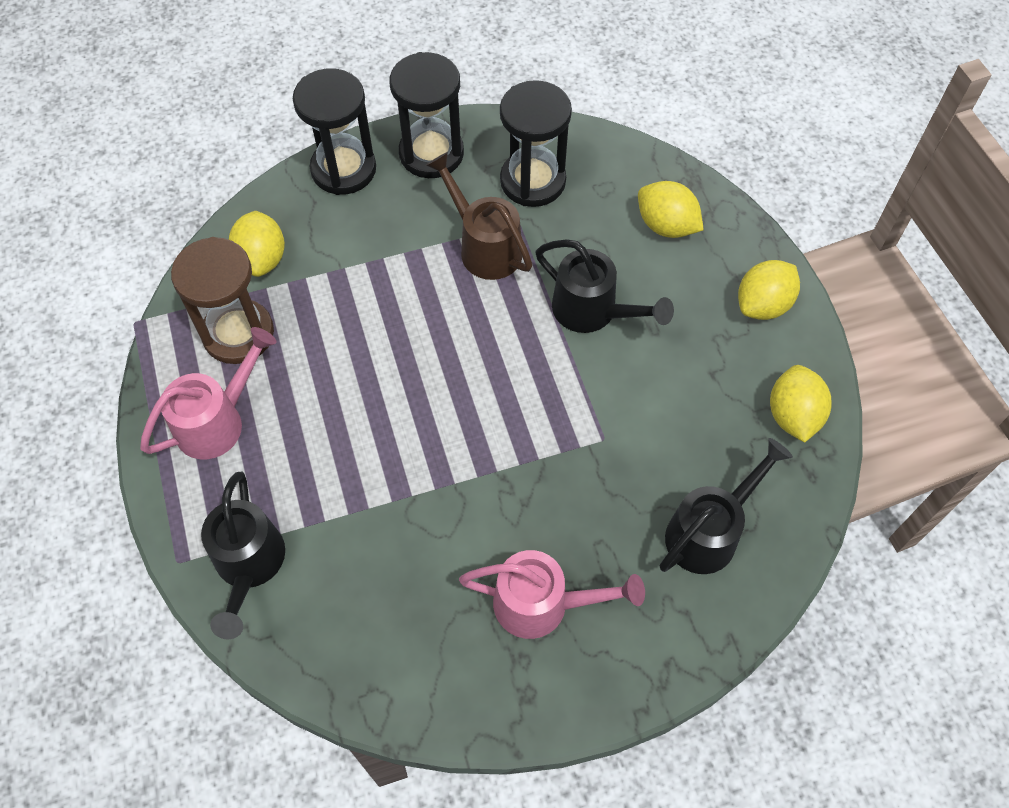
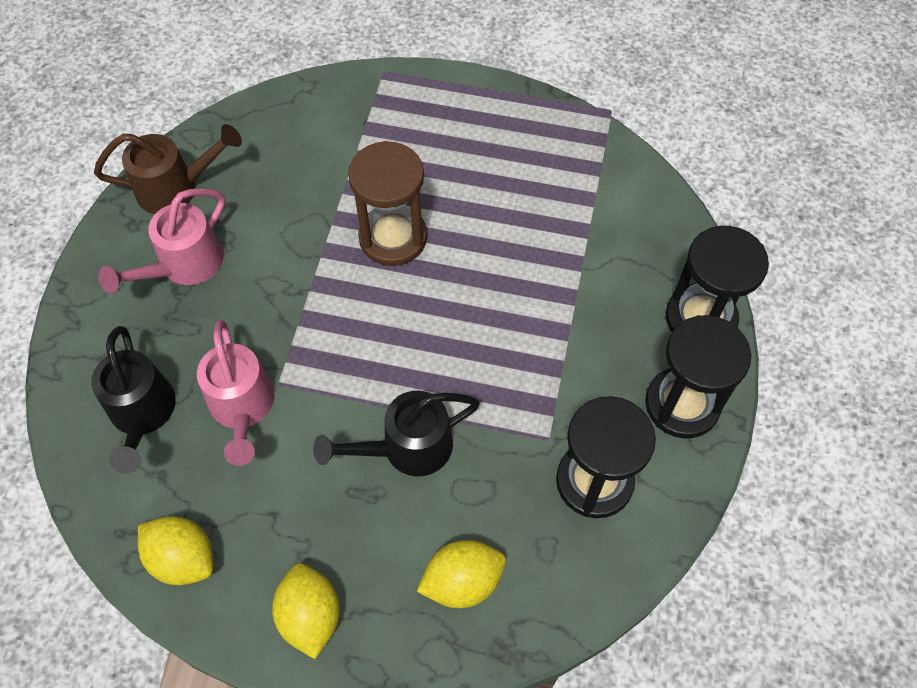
camera: 120 degrees right, 0 degrees up
pink watering can [140,327,276,459] -> pink watering can moved to [197,320,275,466]
brown hourglass [171,237,274,364] -> brown hourglass moved to [348,141,427,266]
black watering can [201,472,285,639] -> none
yellow lemon [229,211,285,277] -> none
brown watering can [426,152,533,280] -> brown watering can moved to [94,124,242,214]

